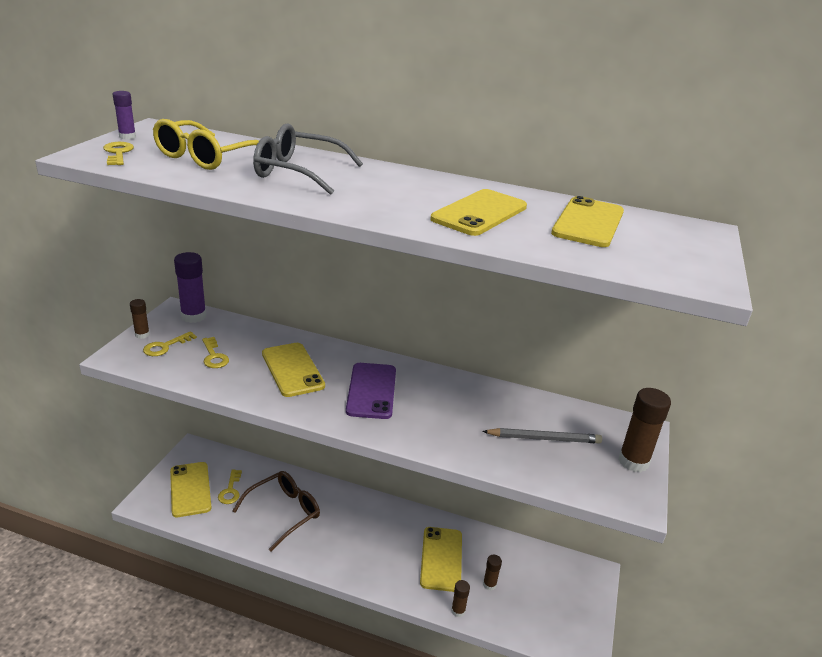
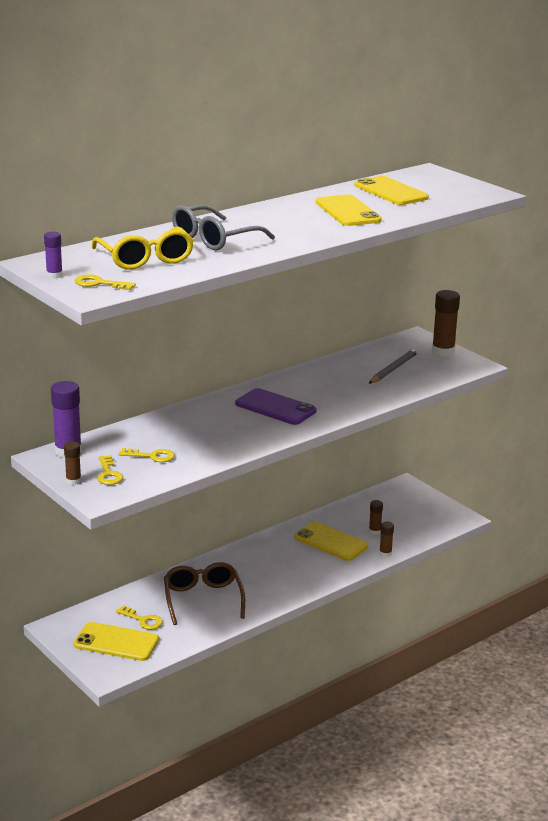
camera: 55 degrees left, 5 degrees down
yellow phone [262,343,325,397] -> none

